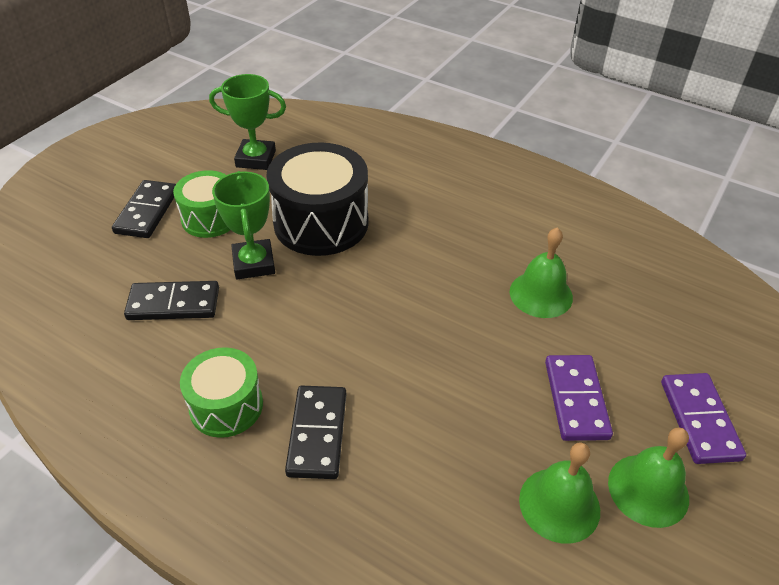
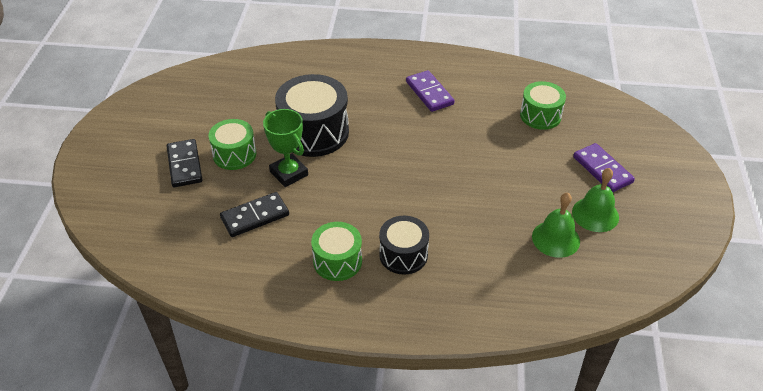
camera: 25 degrees left, 0 degrees up
green trophy [209,74,286,170] -> none
black domino [285,386,346,479] -> black drum [379,216,429,275]
green bell [510,227,573,318] -> none
purple domino [545,355,613,441] -> purple domino moved to [406,70,454,112]
none -> green drum [520,81,566,130]

